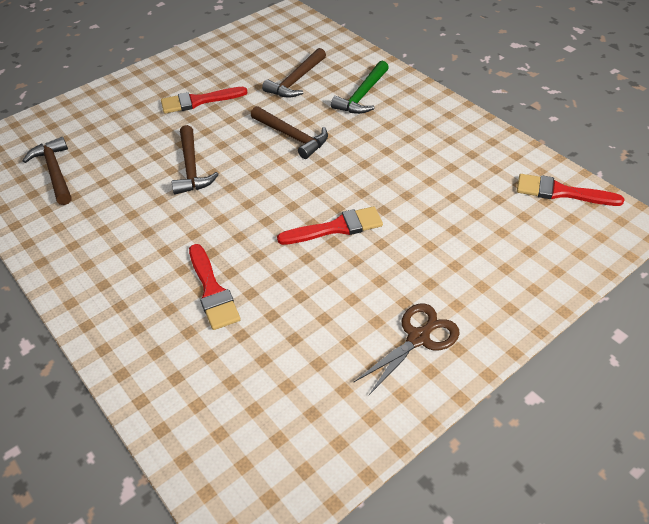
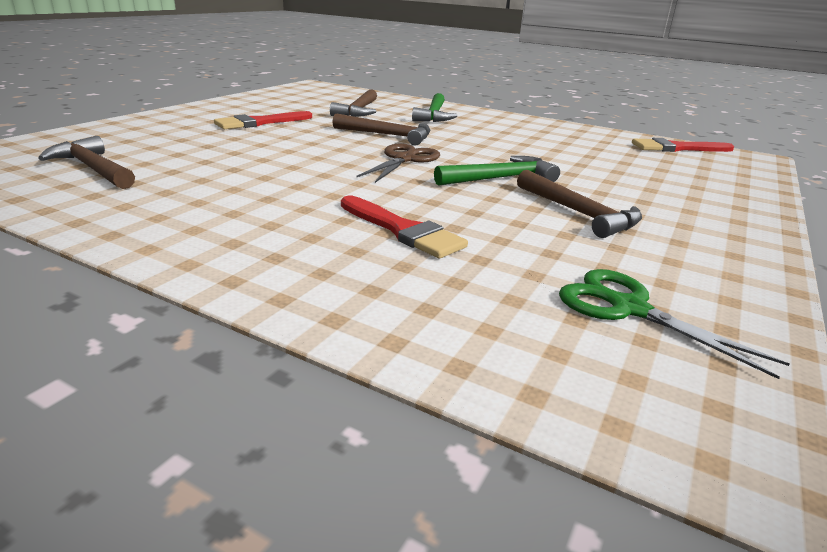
camera: 25 degrees left, 20 degrees down
brown hammer [172,125,219,195] -> brown hammer moved to [517,170,642,238]
red brush [277,206,383,245] -> green hammer [434,156,560,186]
brown scissors [354,303,460,396] -> brown scissors moved to [357,143,440,183]
none -> green scissors [559,269,790,379]

